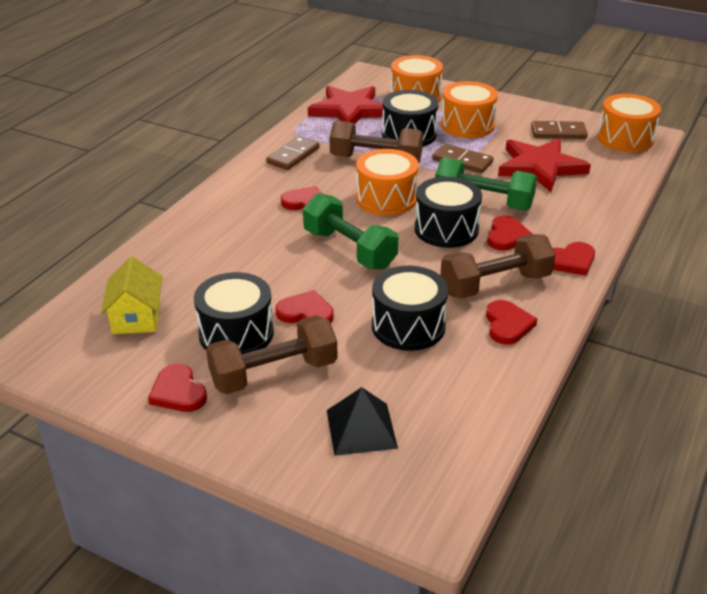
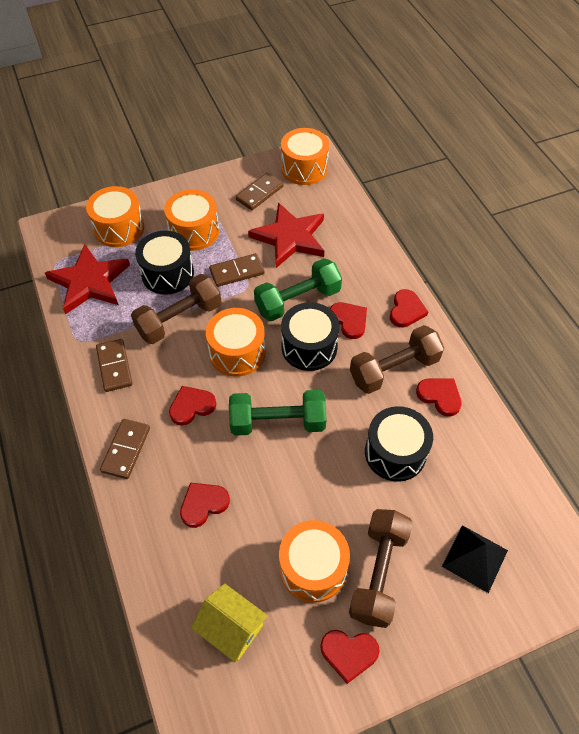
camera: 50 degrees left, 20 degrees up
black drum [194,272,274,354] -> orange drum [279,520,350,603]
red heart [275,290,334,323] -> red heart moved to [180,483,230,528]
brown dumbbell [440,234,556,298] -> brown dumbbell turned 45 degrees clockwise [350,325,444,394]
none -> brown domino [100,419,150,479]

